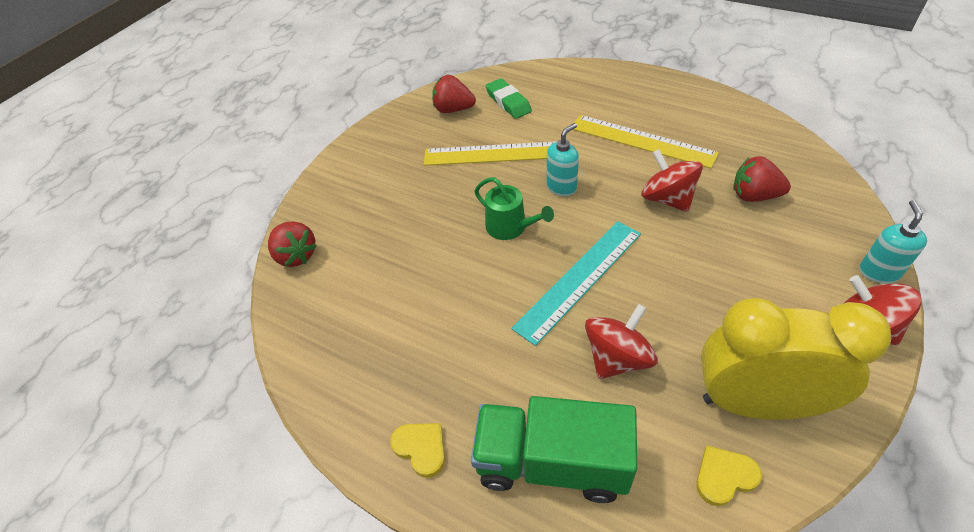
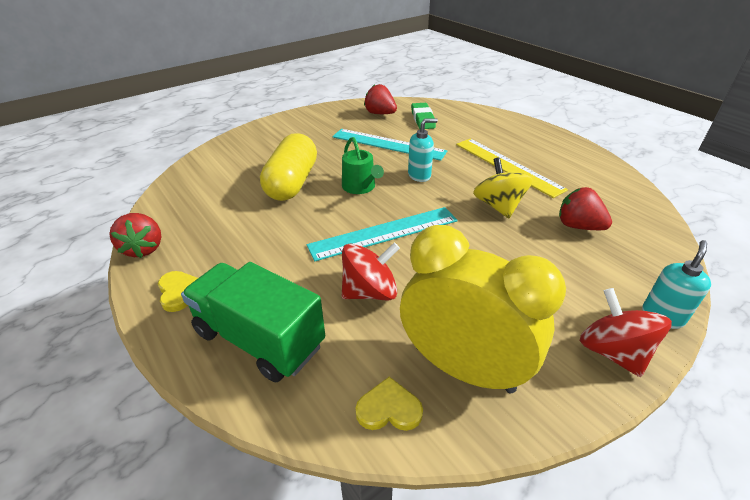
camera: 20 degrees right, 10 degrees down
red strawberry [268,221,316,267] -> red strawberry moved to [109,213,161,258]
yellow ruler [424,141,557,166] -> turquoise ruler [332,129,447,161]
red spinning top [641,149,703,212] -> yellow spinning top [473,157,533,218]
none -> yellow capsule [260,133,317,201]

